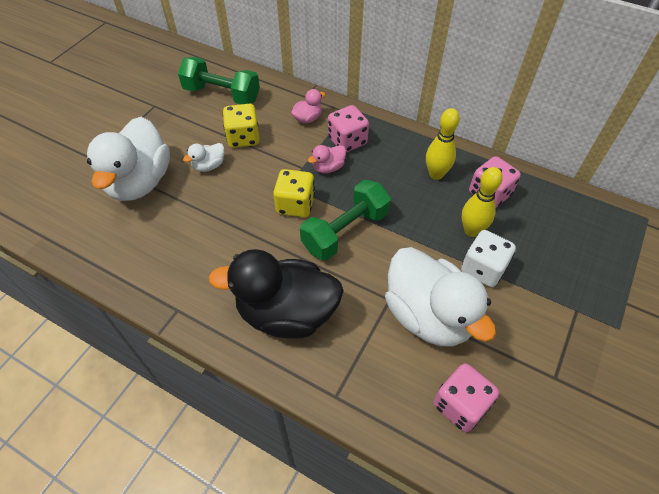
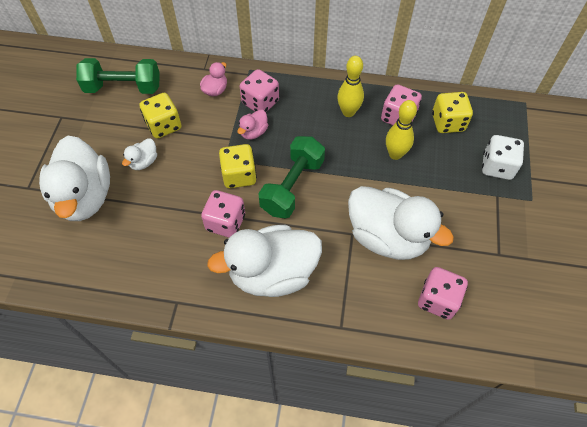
camera: 20 degrees left, 5 degrees up
black duck [209,249,344,339] -> white duck [207,225,322,297]
white dice [461,230,516,287] -> white dice moved to [482,135,524,180]
none -> pink dice [201,190,245,238]
none -> yellow dice [432,92,473,133]

